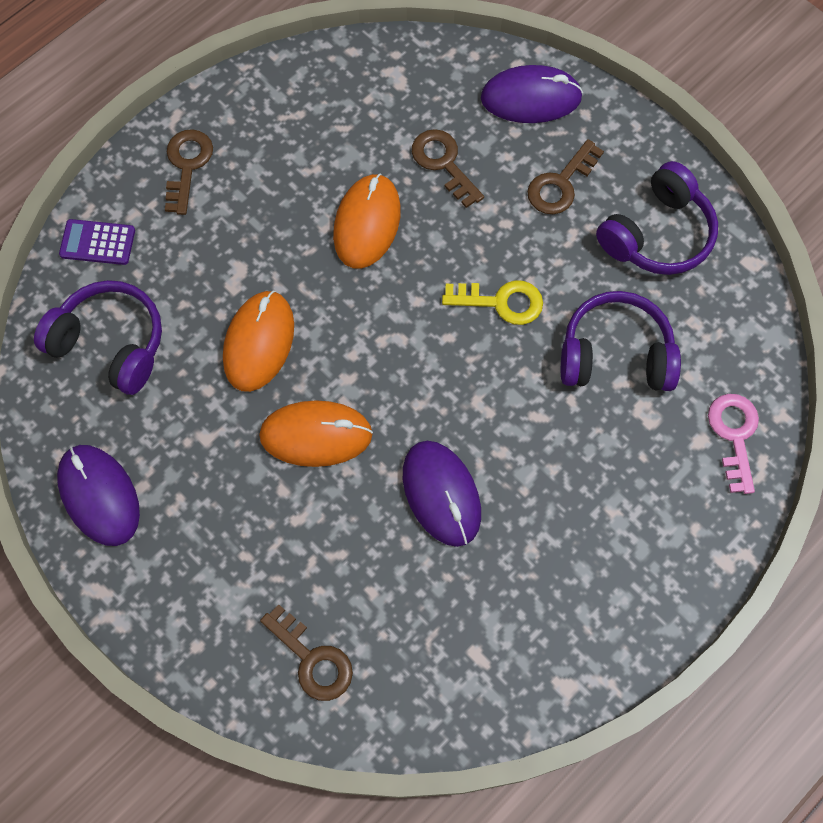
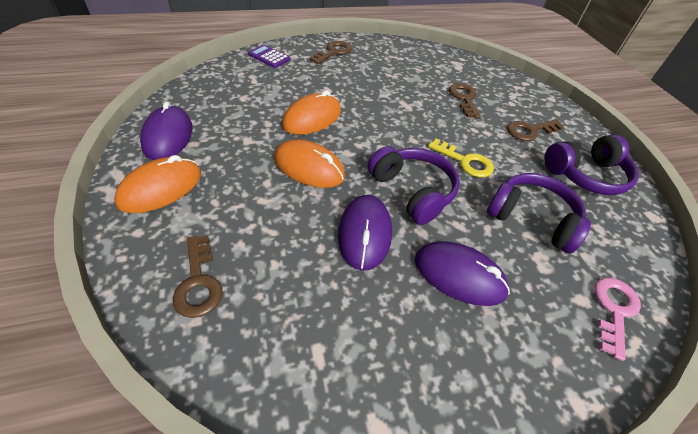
camera: 25 degrees right, 20 degrees down
purple headphones [34,280,162,395] -> purple headphones moved to [368,146,460,225]
orange mouse [333,173,401,269] -> orange mouse moved to [114,155,201,213]
purple mouse [481,65,583,123] -> purple mouse moved to [415,241,510,306]

